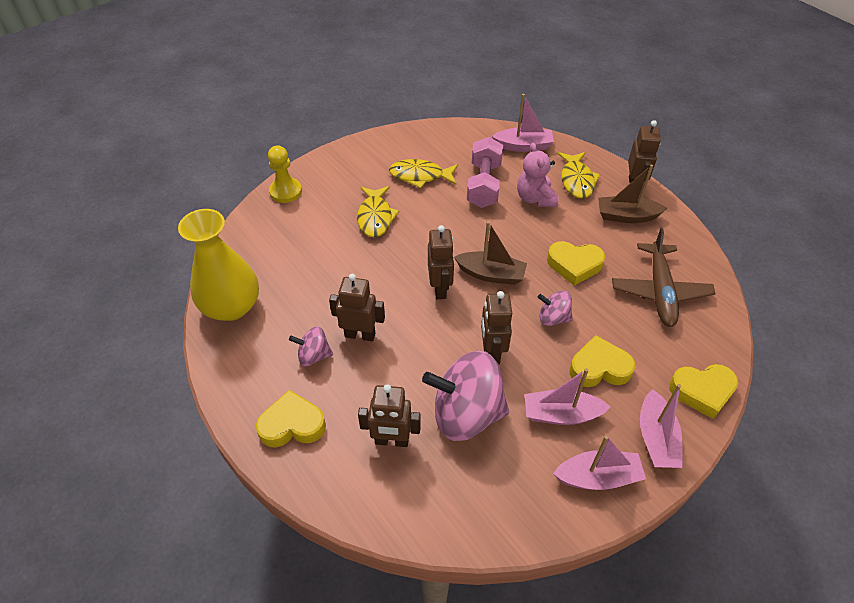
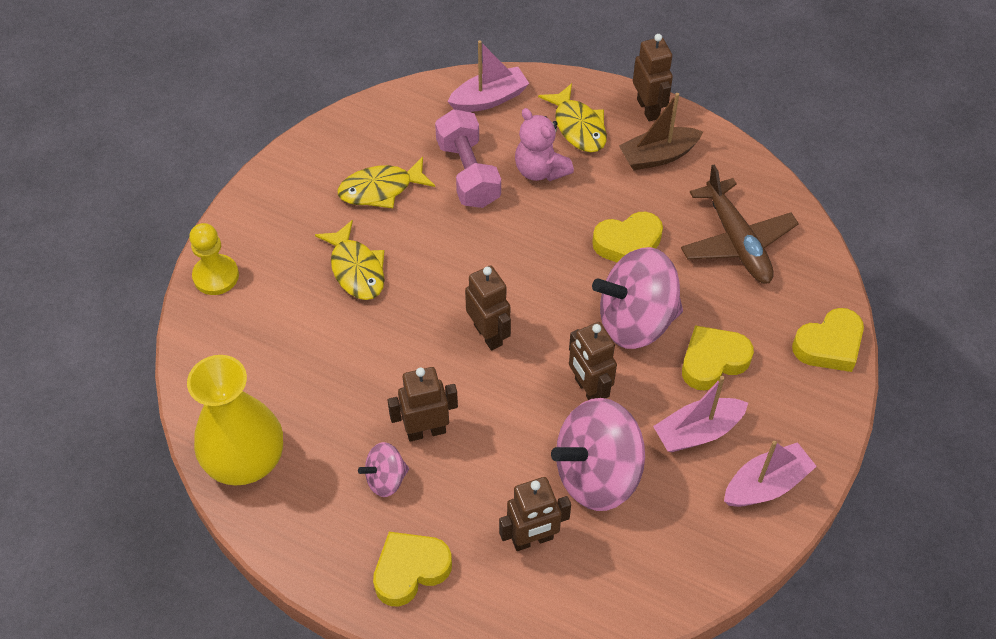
camera: 25 degrees left, 5 degrees up
brown boat [454,221,527,285] -> none
pink spinning top [538,291,573,326] -> pink spinning top [592,247,683,349], size x2.03
pink boat [640,384,683,468] -> none

